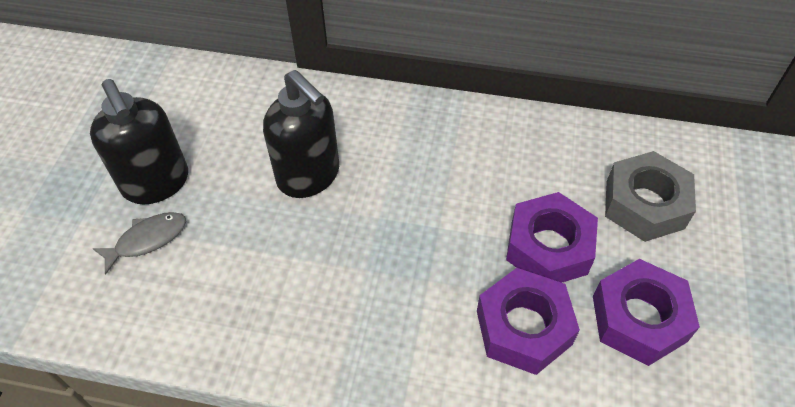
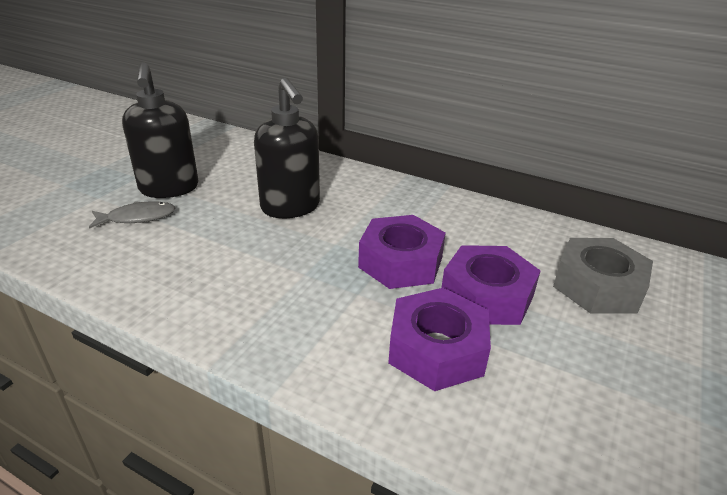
camera: 15 degrees right, 20 degrees down
purple nut [593,259,700,366] -> purple nut moved to [358,215,446,289]

